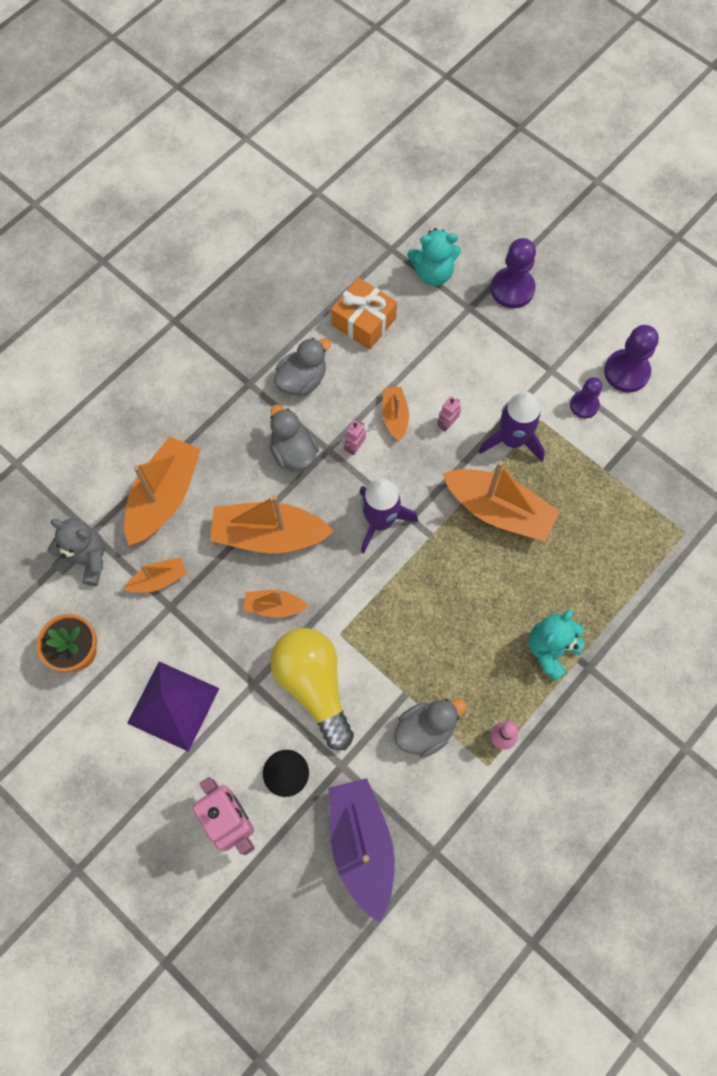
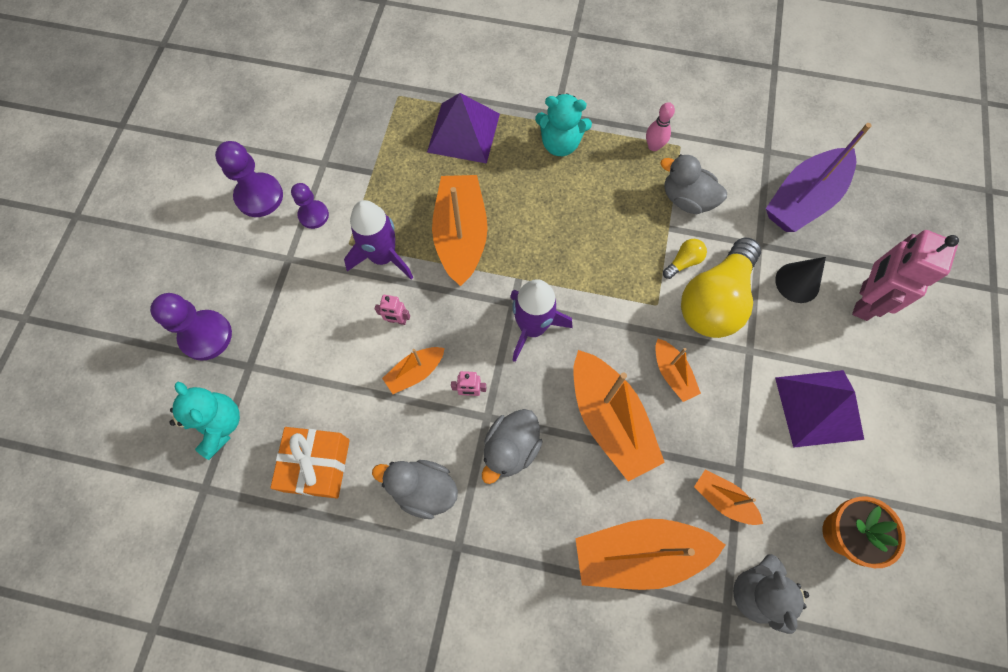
camera: 120 degrees left, 0 degrees up
none -> purple pyramid [427,93,500,164]
none -> yellow light bulb [663,239,707,279]

